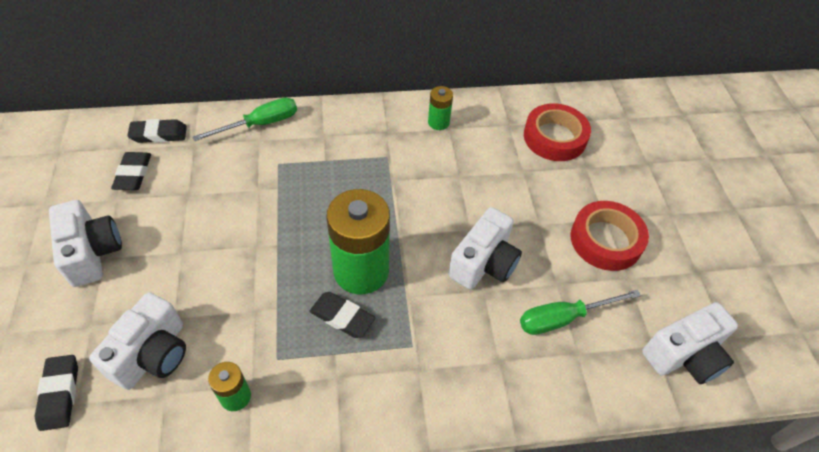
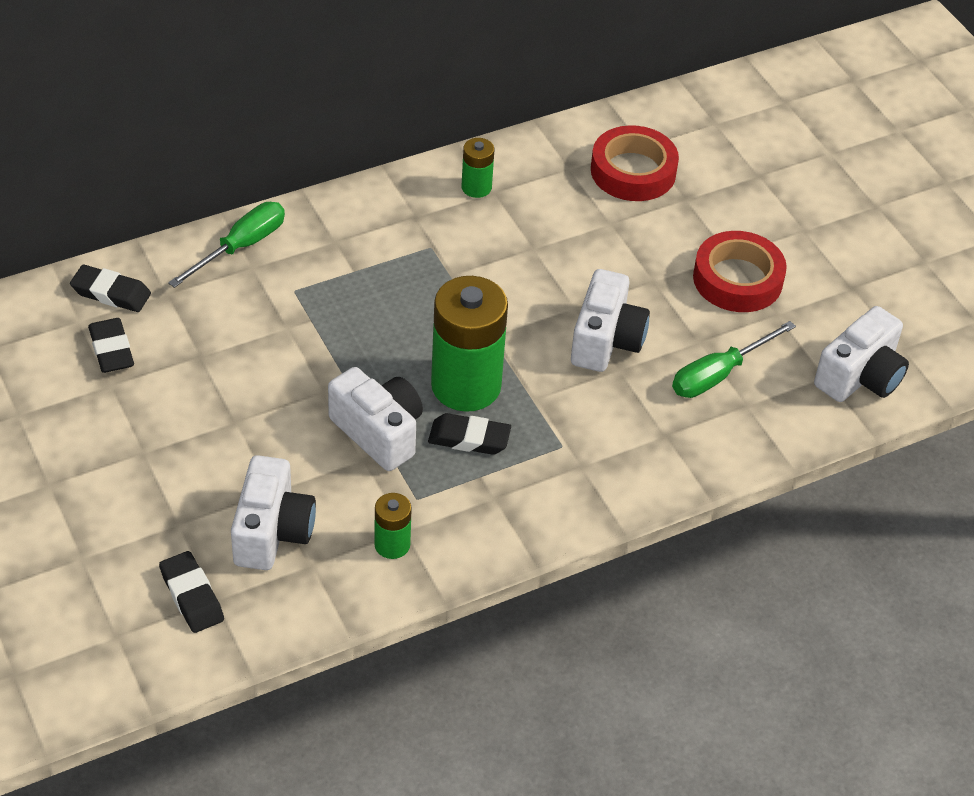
camera: 20 degrees left, 5 degrees down
white camera [49,200,122,287] -> white camera moved to [328,367,423,471]
black eraser [127,119,187,143] -> black eraser turned 45 degrees clockwise [70,265,151,312]

